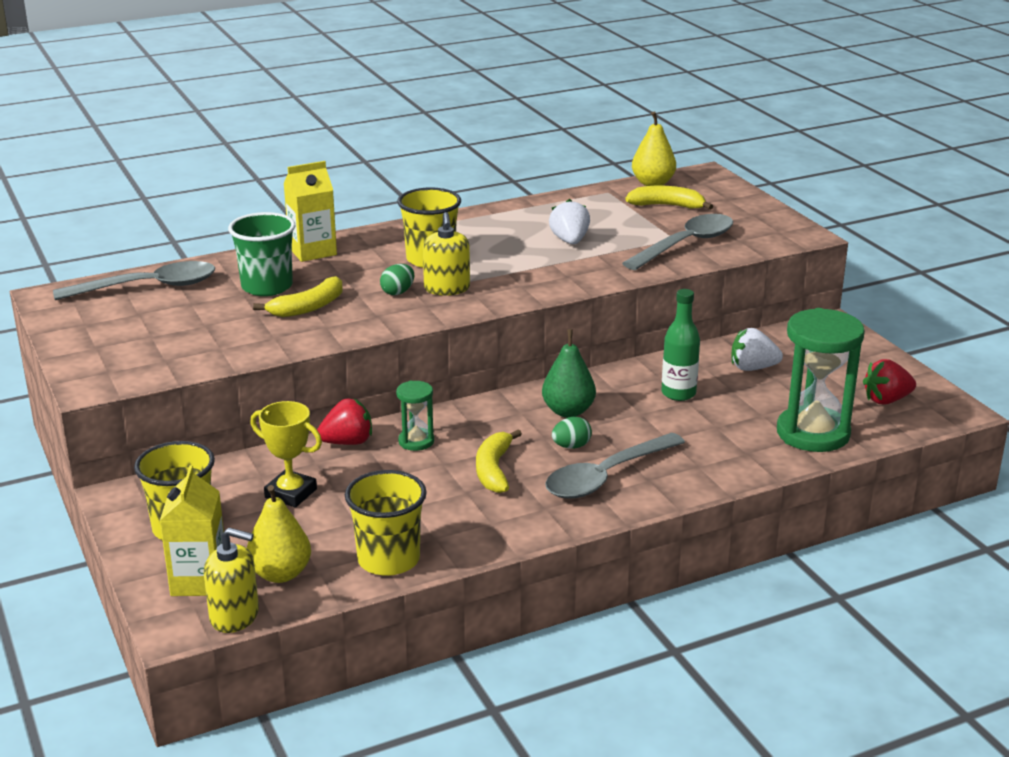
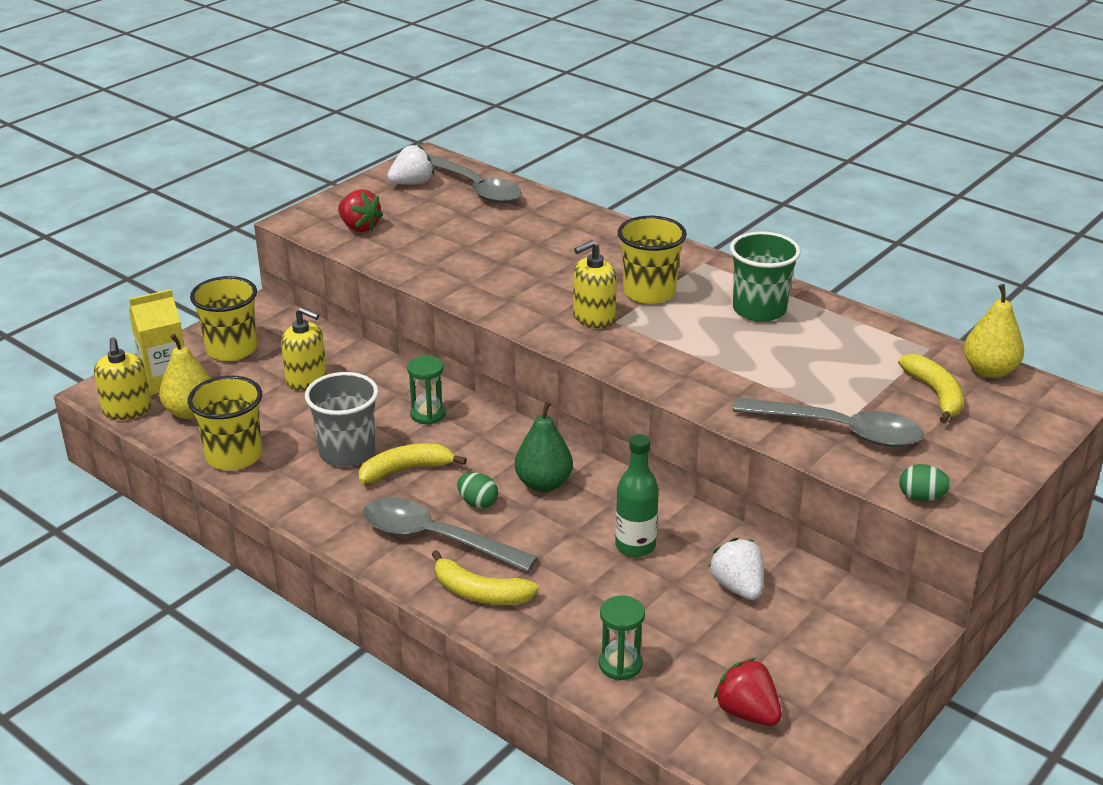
camera: 65 degrees right, 5 degrees up
green cup [228,212,295,296] -> green cup moved to [730,232,801,322]
yellow trophy [250,401,322,507] -> yellow soap dispenser [281,307,327,391]
yellow banana [253,276,342,317] -> yellow banana moved to [432,550,539,605]
yellow carton [283,161,337,262] -> none
red strawberry [317,398,372,445] -> red strawberry moved to [338,189,383,232]
green egg [380,264,414,295] -> green egg moved to [899,464,951,501]
white strawberry [549,199,590,244] -> white strawberry moved to [387,145,434,185]
green hourglass [777,308,865,452] -> green hourglass [599,596,645,681], size x0.49
none -> grey cup [305,372,378,466]

